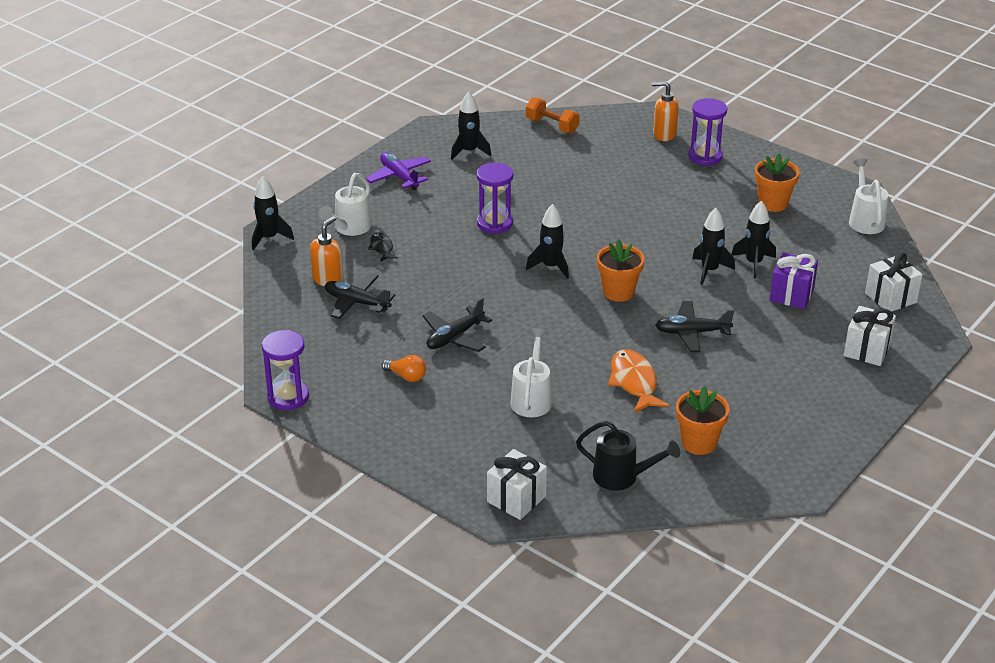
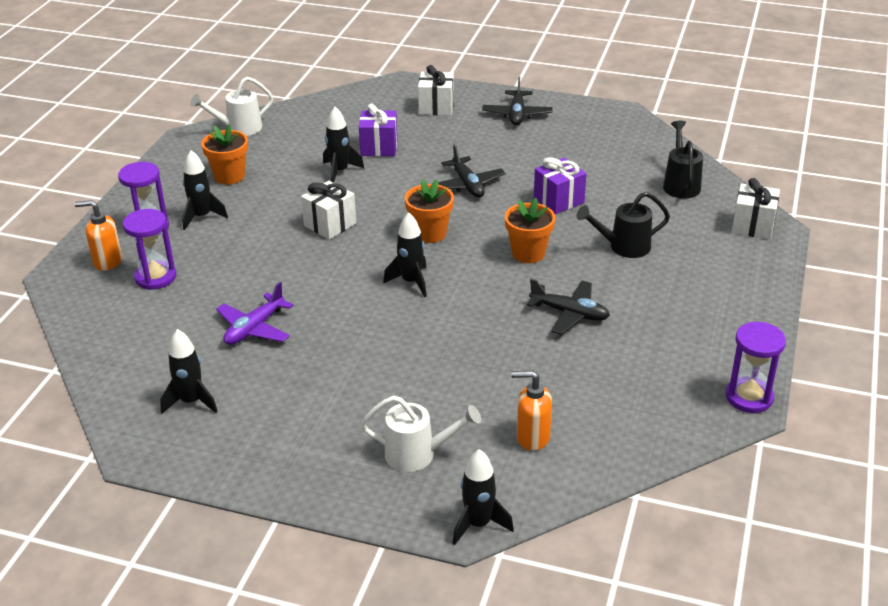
camera: 110 degrees left, 0 degrees up
black plane [325,273,395,319] -> black plane moved to [482,77,553,125]
purple plane [366,152,431,190] -> purple plane moved to [216,282,294,345]
black fish [368,232,398,262] -> none
orange light bulb [381,355,426,382] -> none
purple hourglass [476,163,513,234] -> purple hourglass moved to [123,209,176,290]
white watering can [510,328,552,417] -> black watering can [577,192,670,258]
orange dumbbell [526,97,580,134] -> none
orange fish [608,350,670,413] -> purple gift [534,157,587,214]
orange soap dispenser [652,81,679,141] -> orange soap dispenser turned 105 degrees clockwise [74,200,122,271]
orange flower pot [676,386,730,455] -> orange flower pot moved to [505,198,555,263]
black rocket [692,208,735,285] -> black rocket moved to [182,150,228,230]
white gift [865,252,922,312] -> white gift moved to [301,181,356,240]

